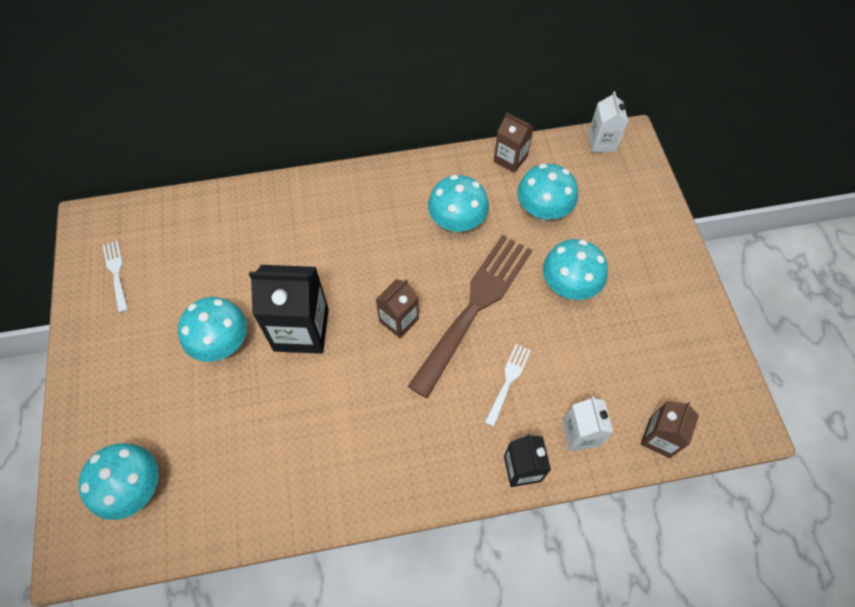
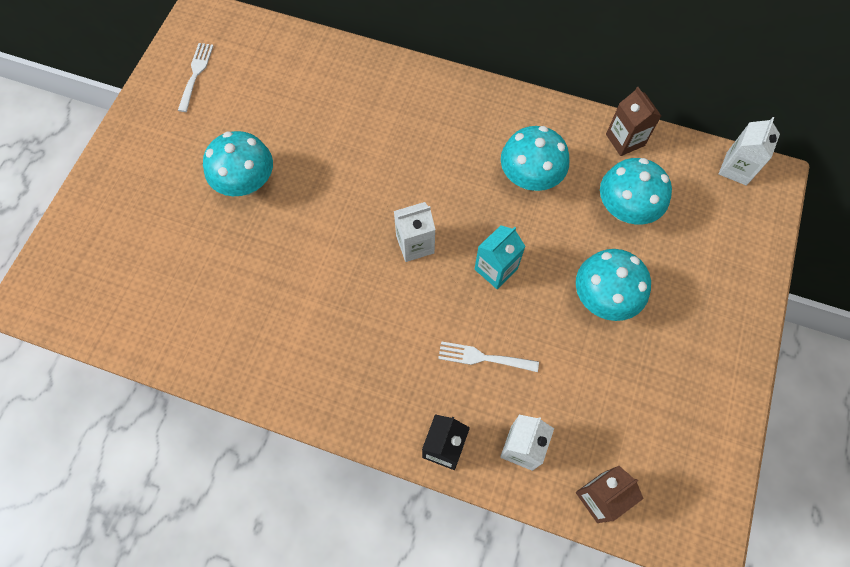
camera: 30 degrees right, 5 degrees up
turquoise mushroom [78,443,159,520] -> none
black carton [249,265,329,354] -> none
brown carton [376,279,419,338] -> white carton [394,202,436,262]
brown fork [408,235,532,398] -> turquoise carton [475,225,526,289]
white fork [485,344,531,427] -> white fork turned 135 degrees counterclockwise [438,341,539,372]

